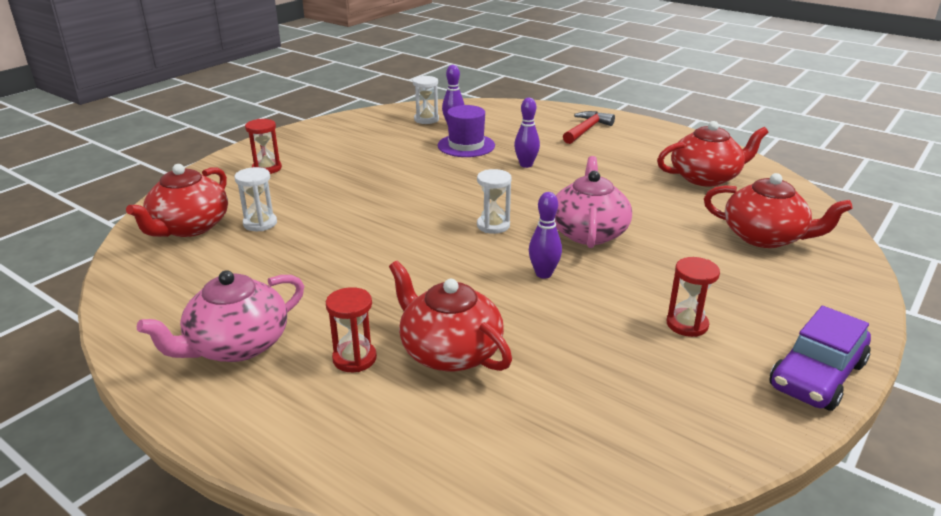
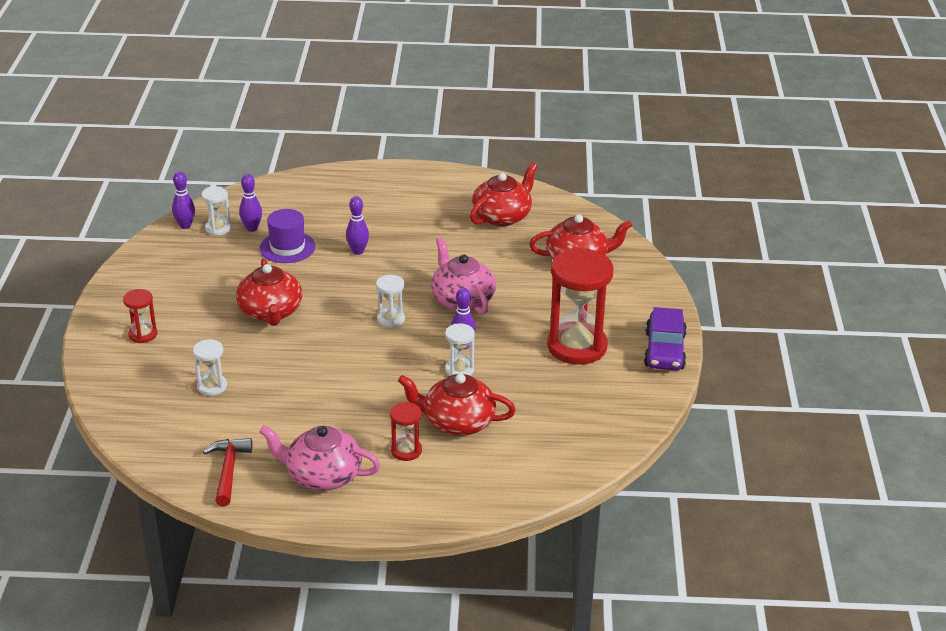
camera: 35 degrees left, 5 degrees up
red teapot [126,164,228,237] -> red teapot moved to [236,258,302,326]
pink teapot [137,270,304,362] -> pink teapot turned 90 degrees clockwise [259,425,380,491]
red hammer [563,111,615,144] -> red hammer moved to [203,438,252,506]
red hourglass [667,257,720,337] -> red hourglass [547,248,614,365], size x2.11
none -> purple bowling pin [172,171,195,229]
none -> white hourglass [445,324,475,376]

